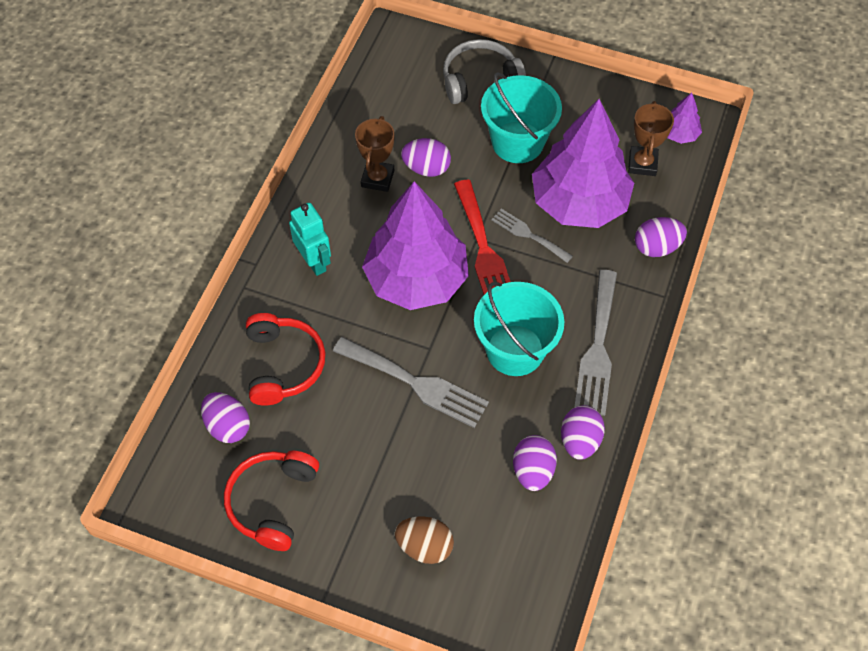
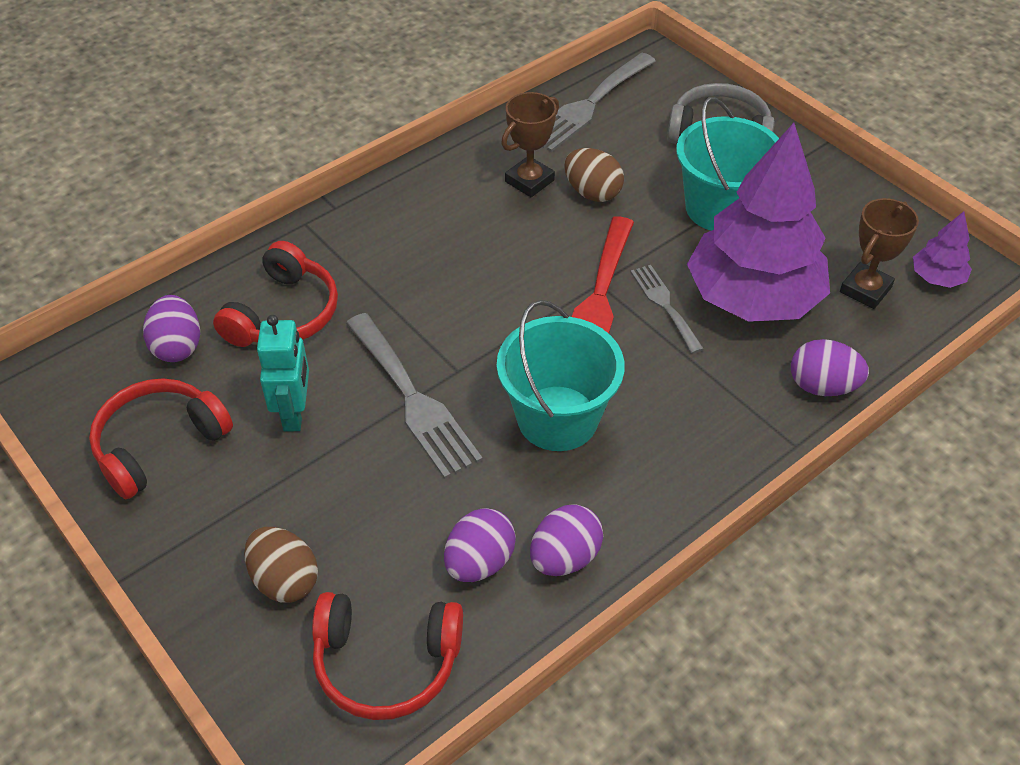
camera: 30 degrees right, 10 degrees down
turquoise robot [289,202,331,276] -> turquoise robot moved to [257,315,309,432]
purple tree [362,181,469,310] -> none
purple egg [401,138,451,177] -> brown egg [564,148,624,202]
grey fork [574,270,617,416] -> grey fork moved to [543,53,656,152]
none -> red headphones [312,592,463,720]

